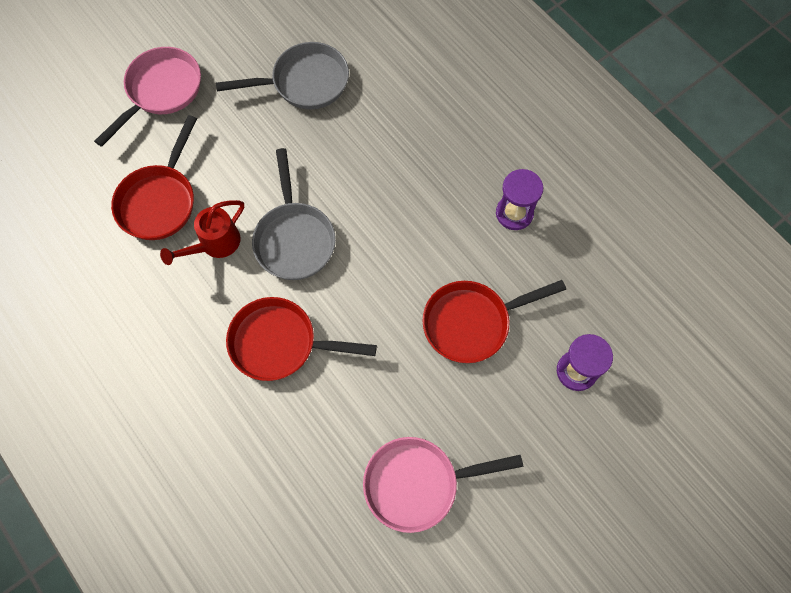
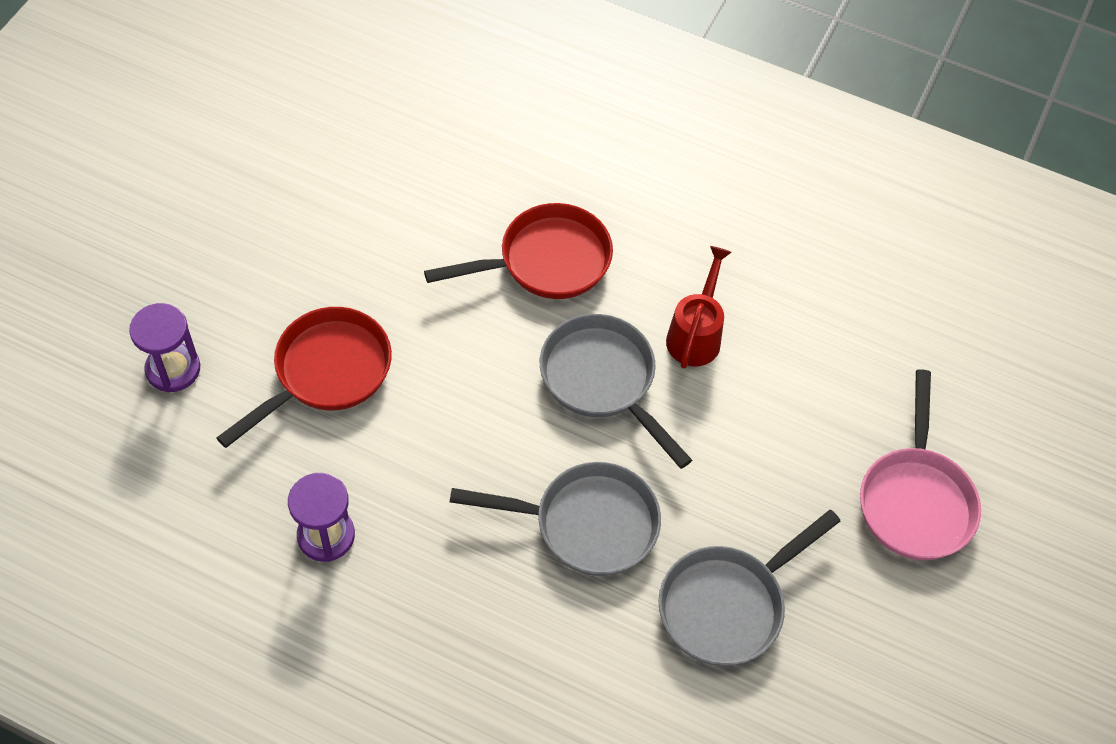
camera: 150 degrees right, 10 degrees down
red pan [111,115,197,240] -> none
pink pan [363,437,523,533] -> none
none -> grey pan [450,462,661,576]

